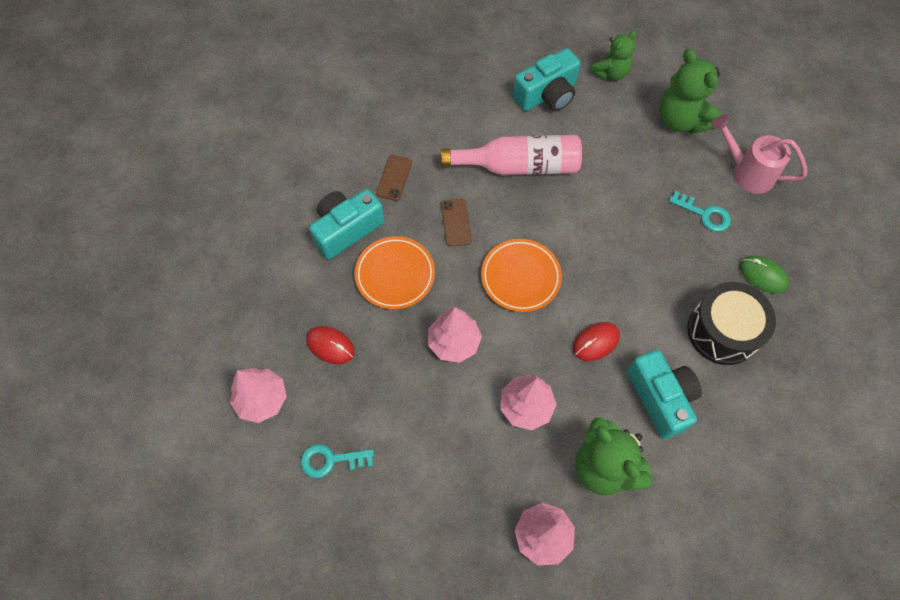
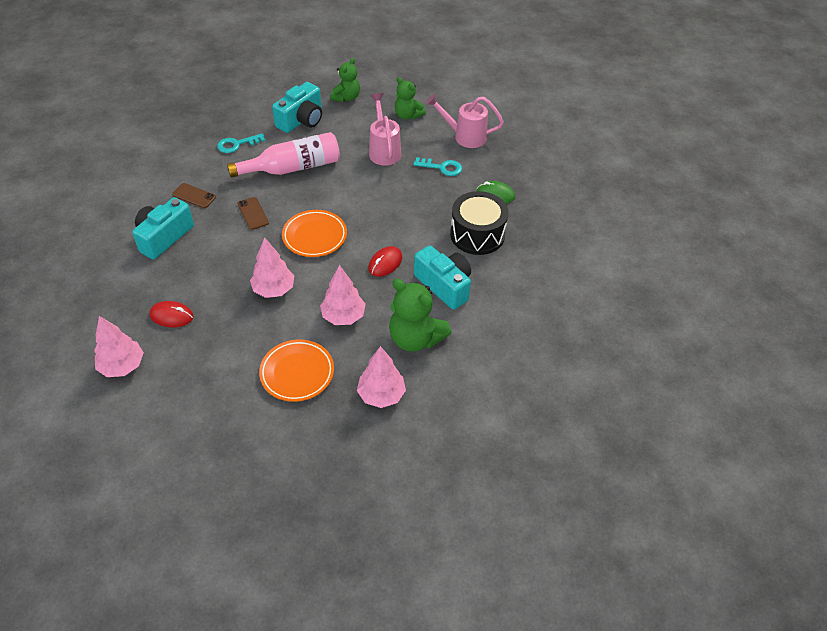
camera: 20 degrees left, 15 degrees down
turquoise key [301,444,374,478] -> turquoise key moved to [217,133,265,153]
orange plate [354,236,435,310] -> orange plate moved to [259,339,334,402]
brown phone [376,155,412,201] -> brown phone turned 60 degrees counterclockwise [172,183,216,208]
green teddy bear [659,49,722,134] -> green teddy bear [395,77,426,120], size x0.64
none -> pink watering can [369,93,401,166]

